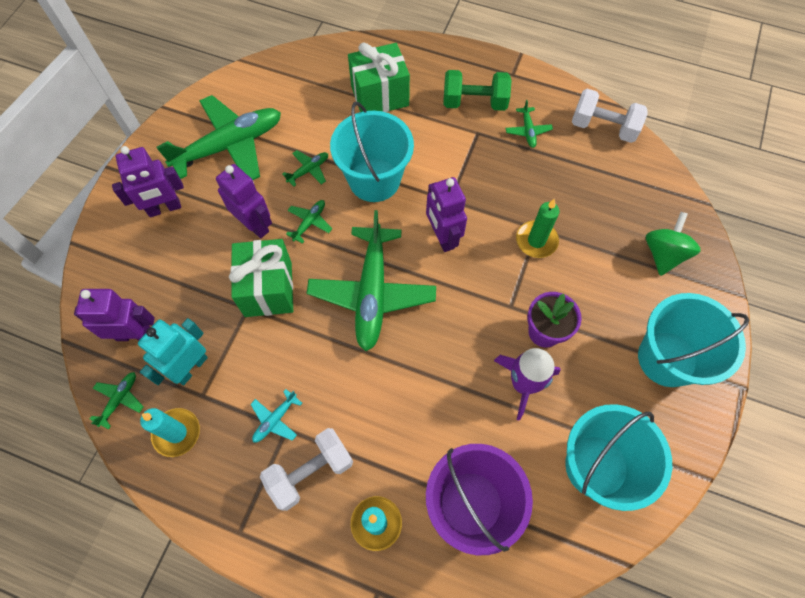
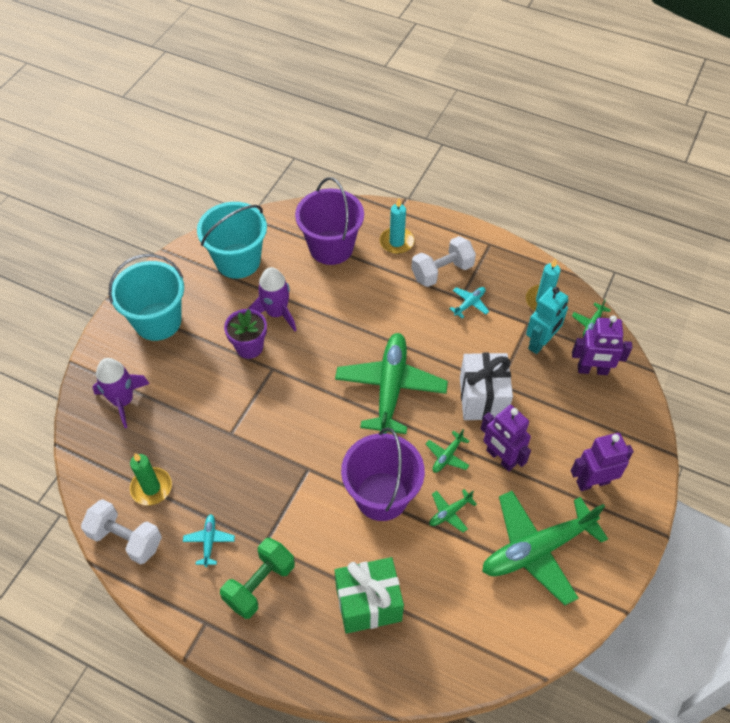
camera: 175 degrees left, 10 degrees down
green gift [229,239,293,317] -> white gift [460,353,513,420]
turquoise bucket [330,102,414,202] -> purple bucket [341,427,425,521]
purple robot [426,177,467,252] -> none
green dumbbell [444,70,512,111] -> green dumbbell turned 60 degrees counterclockwise [220,538,295,619]
green plane [506,100,553,148] -> turquoise plane [183,514,235,567]
green candle [516,199,560,258] -> green candle moved to [130,453,172,506]
green spinning top [646,212,701,276] -> purple rocket [93,358,150,428]

